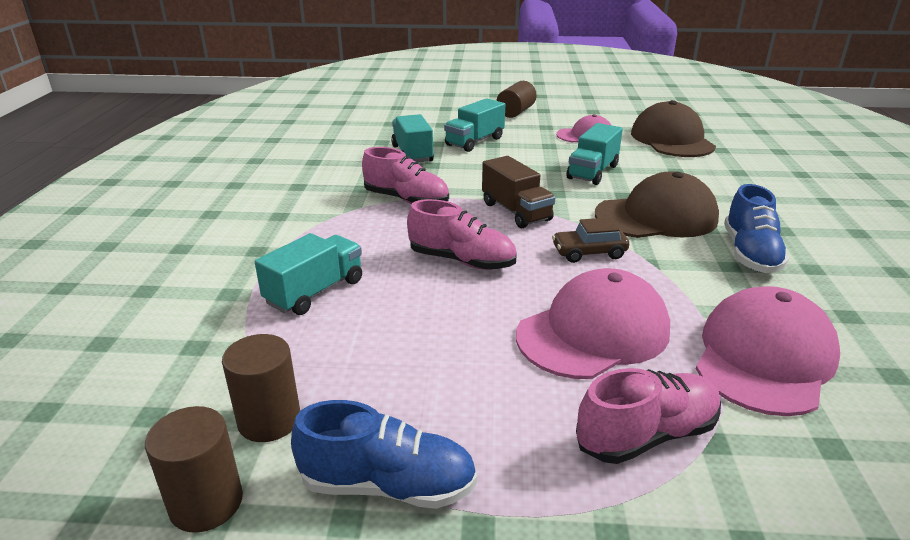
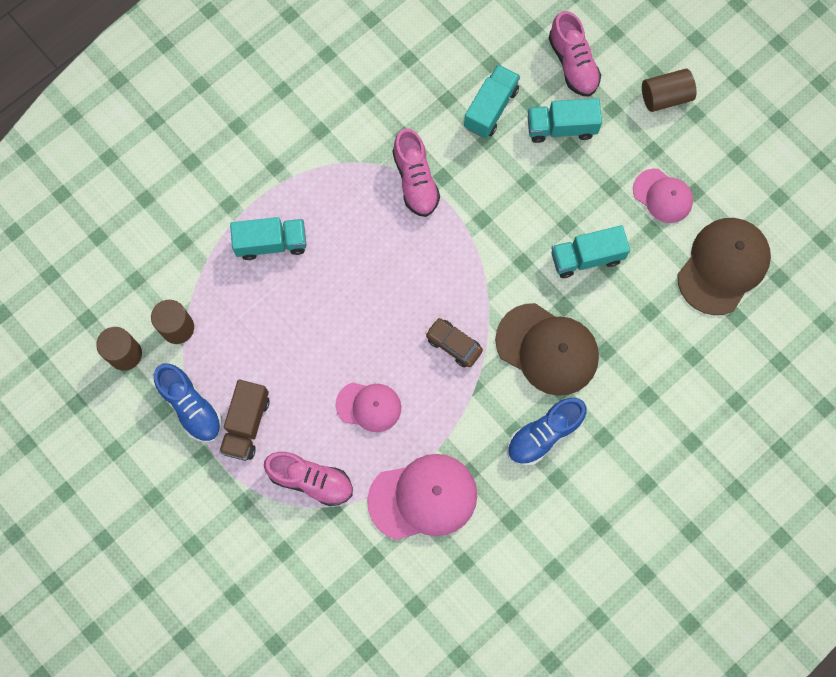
camera: 45 degrees right, 45 degrees up
pink shoe [407,199,517,270] -> pink shoe moved to [549,11,601,96]
brown truck [482,156,555,228] -> brown truck moved to [219,379,270,461]
pink cap [516,268,670,379] -> pink cap [336,382,401,432], size x0.61

